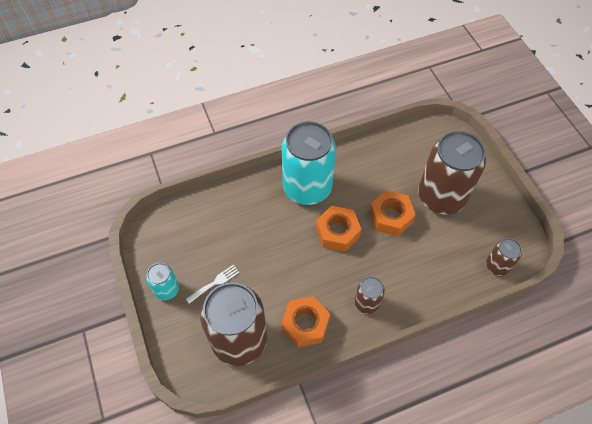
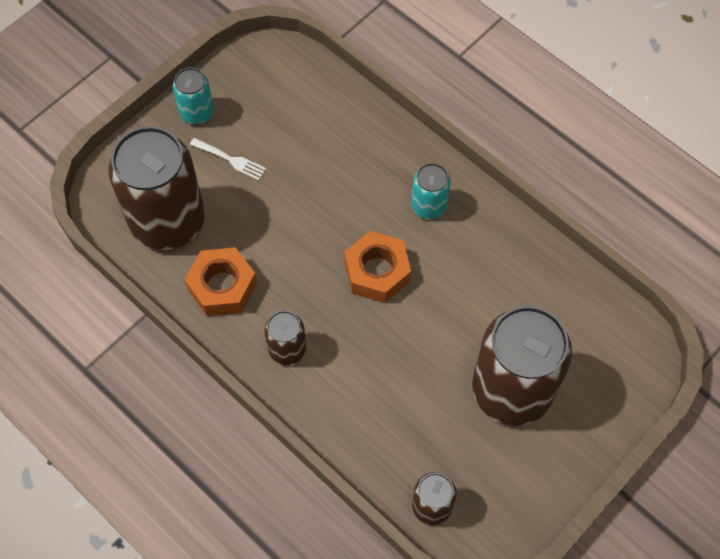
camera: 65 degrees right, 5 degrees up
turquoise can [282,121,336,205] -> turquoise can [411,163,451,219], size x0.47
orange nut [369,190,416,236] -> none

